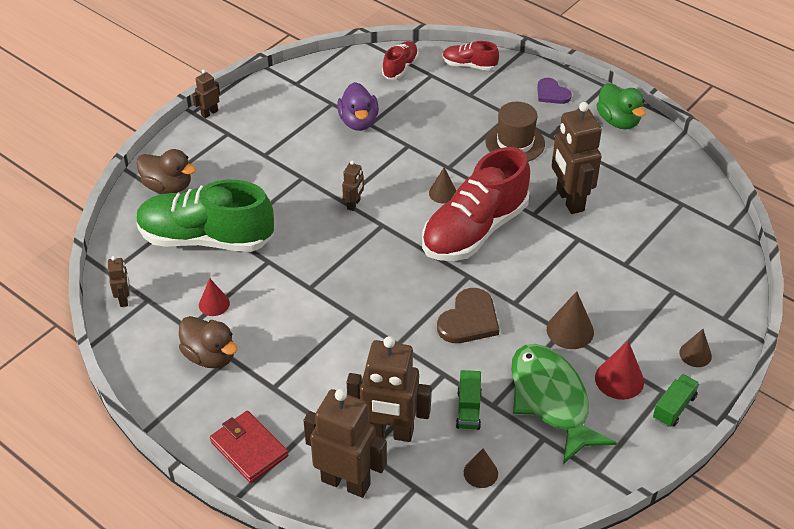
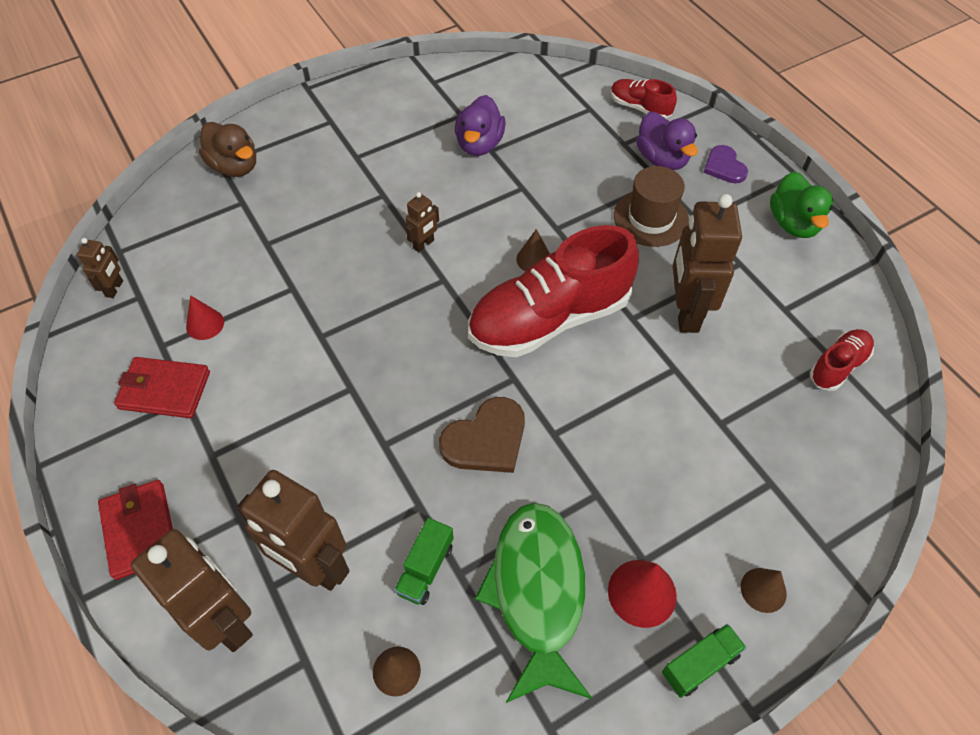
camera: 20 degrees right, 10 degrees up
green shoe [136,180,274,252] -> none
brown duck [179,316,238,368] -> red wallet [114,357,210,418]
brown robot [192,70,220,118] -> none
red shoe [382,41,419,79] -> red shoe moved to [810,329,874,391]
brown cone [547,291,594,349] -> none
none -> purple duck [636,112,698,170]

